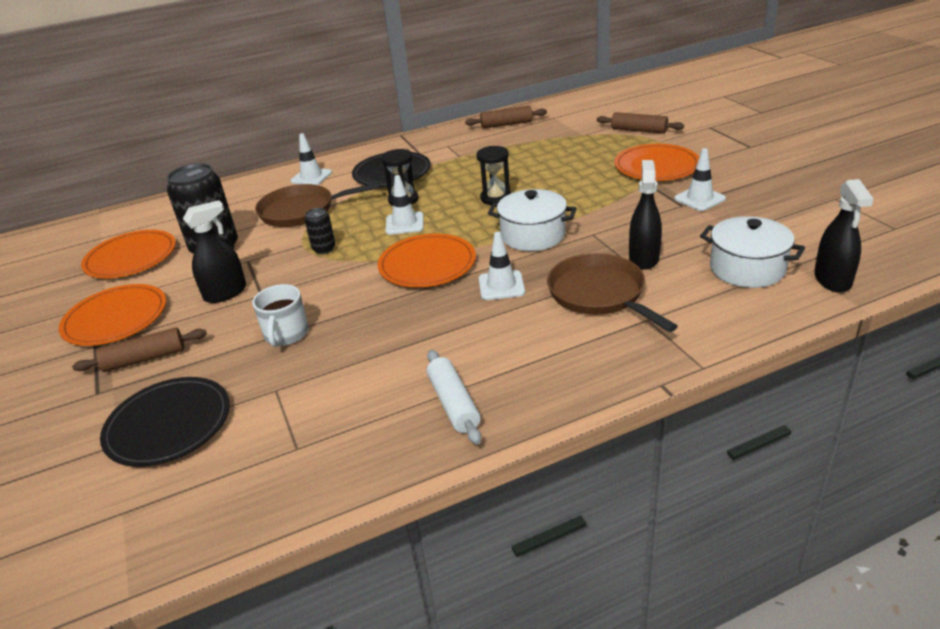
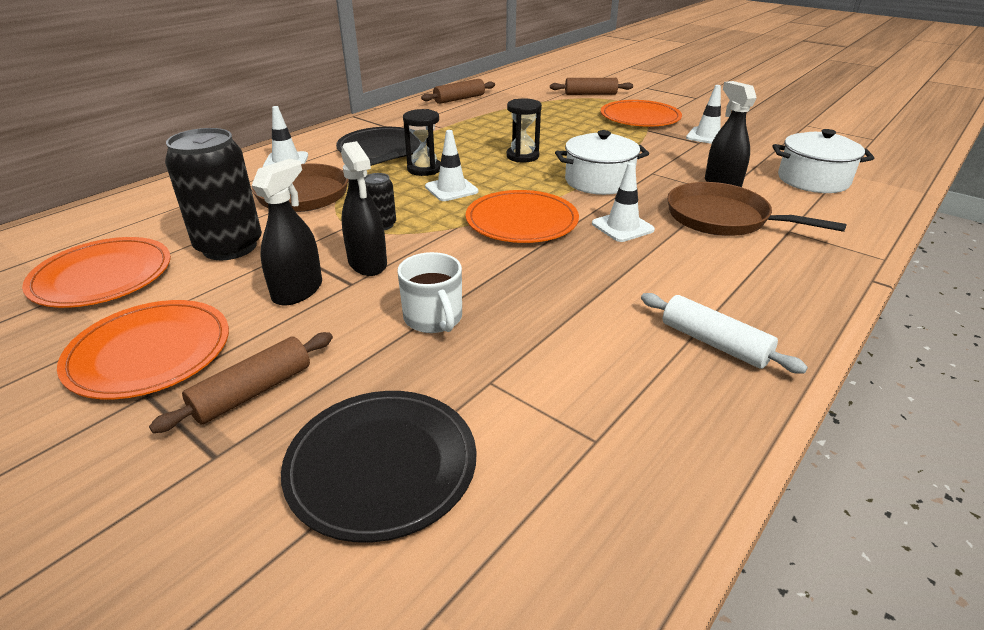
camera: 30 degrees left, 0 degrees up
black spray bottle [814,179,874,292] -> black spray bottle moved to [341,141,387,276]

